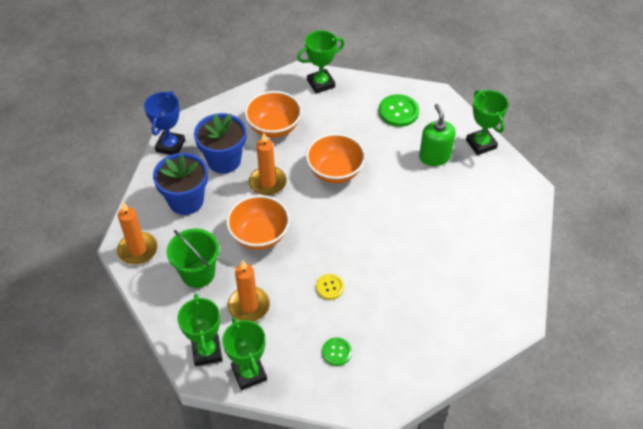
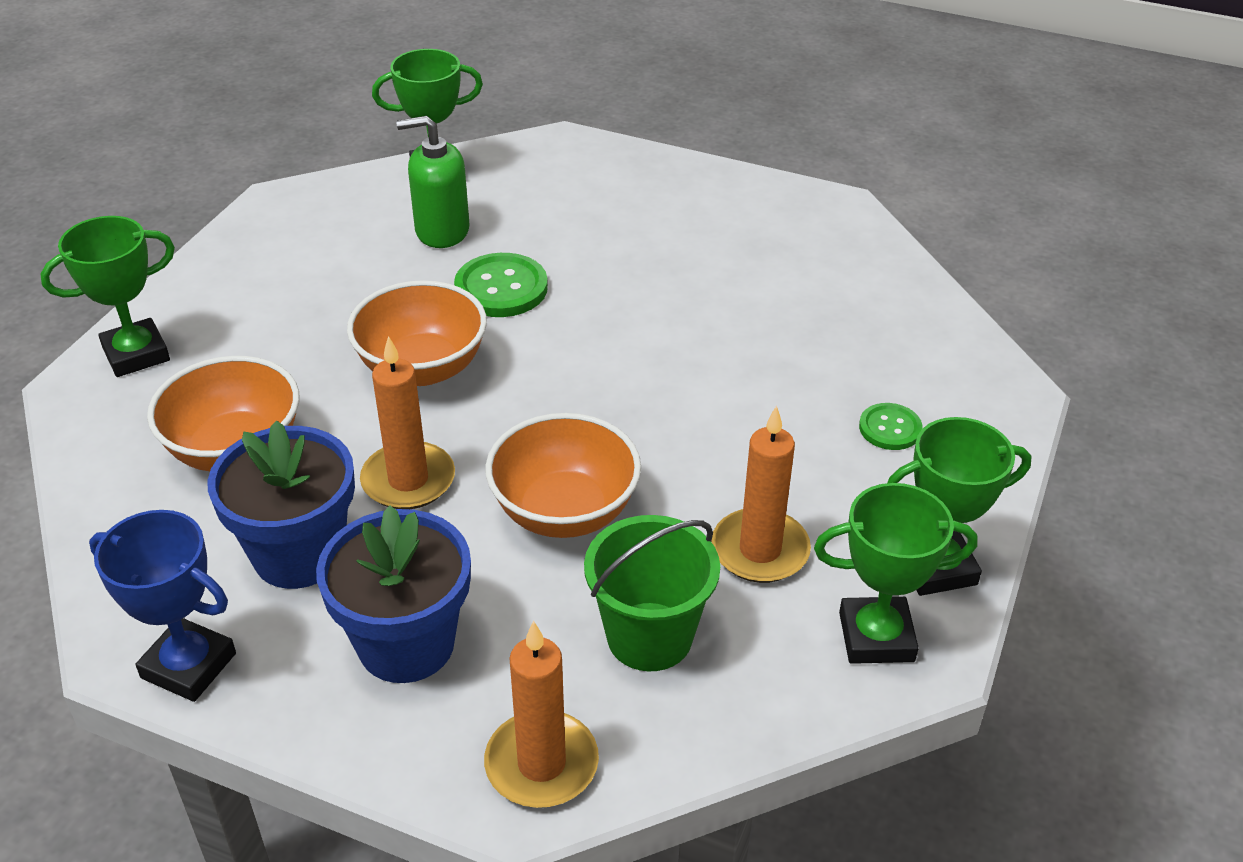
camera: 80 degrees left, 10 degrees down
green trophy [297,30,345,94] -> green trophy turned 75 degrees clockwise [40,216,175,377]
yellow button [316,274,344,300] -> none
green button [379,94,419,127] -> green button moved to [454,253,548,317]

